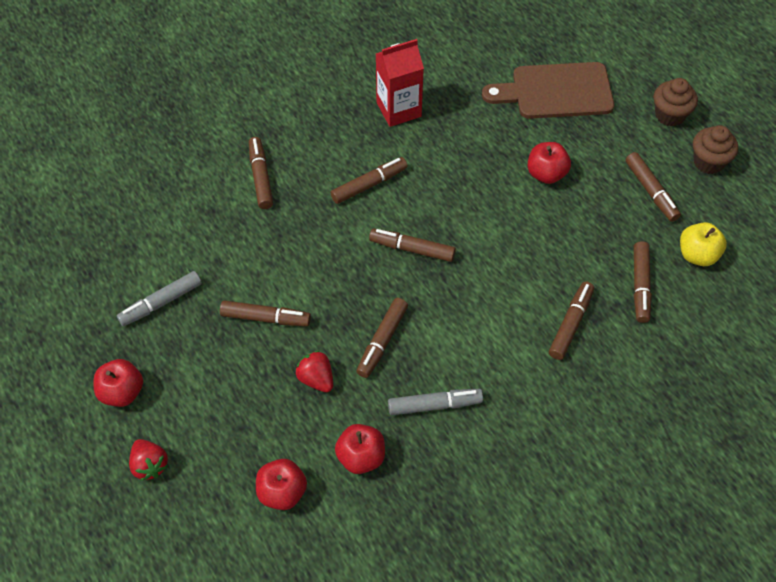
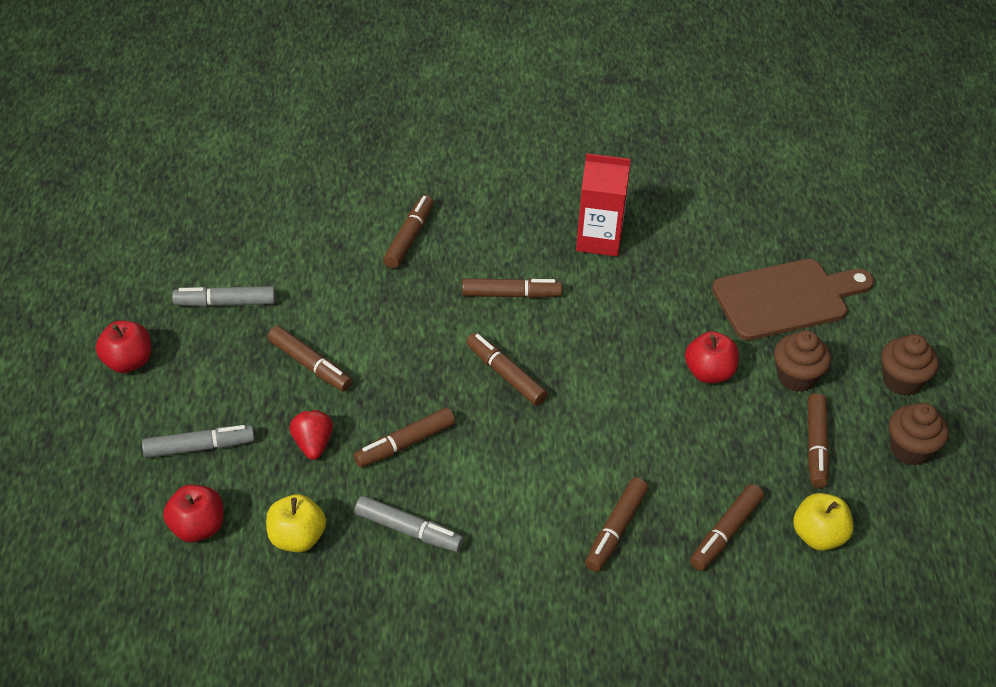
camera: 30 degrees right, 10 degrees down
red strawberry [129,439,168,481] -> none
red apple [335,424,385,474] -> yellow apple [266,494,326,552]
brown cutting board [482,62,614,119] -> brown cutting board turned 135 degrees clockwise [712,259,874,341]
brown marker [549,281,594,360] -> brown marker turned 150 degrees clockwise [585,478,648,572]
none -> grey marker [142,425,255,458]
none -> brown cupcake [774,330,831,392]

